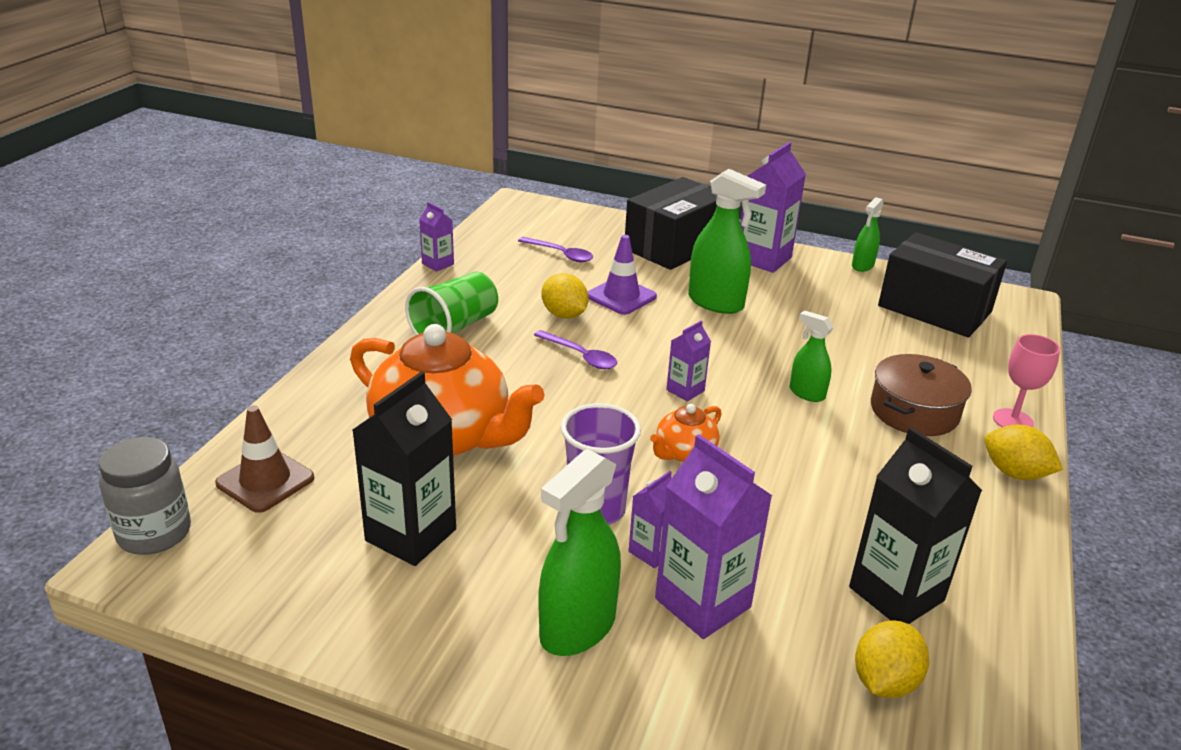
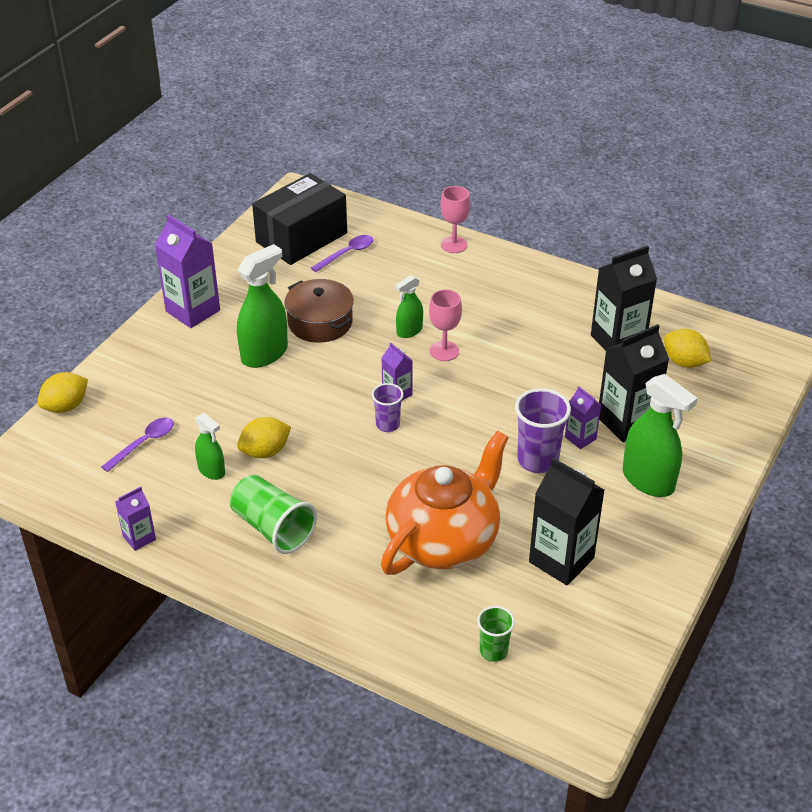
camera: 80 degrees left, 10 degrees up
grey jar [99,437,191,555] -> none
brown traffic cone [215,405,314,513] -> green cup [477,606,515,662]
purple spoon [534,330,617,369] -> purple spoon moved to [311,235,373,272]
purple traffic cone [587,235,657,315] -> none
black box [625,177,717,270] -> none
orange teapot [650,404,722,462] -> none
purple carton [655,434,772,639] -> black carton [599,324,669,443]
green spray bottle [852,197,883,272] -> green spray bottle moved to [195,413,225,480]
brown pot [871,354,972,436] -> brown pot moved to [284,279,354,343]
yellow lemon [985,425,1063,480] -> yellow lemon moved to [38,372,88,413]
none -> purple cup [372,383,404,432]
none -> pink goblet [429,289,462,361]

